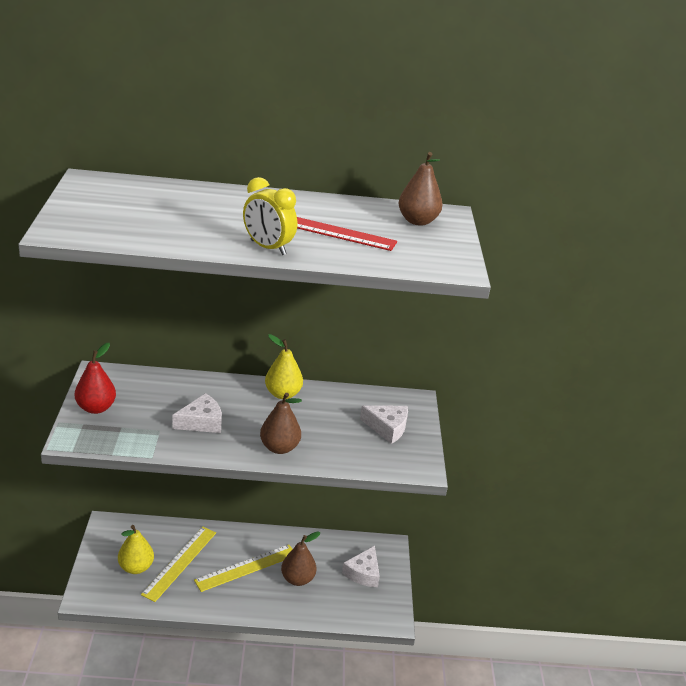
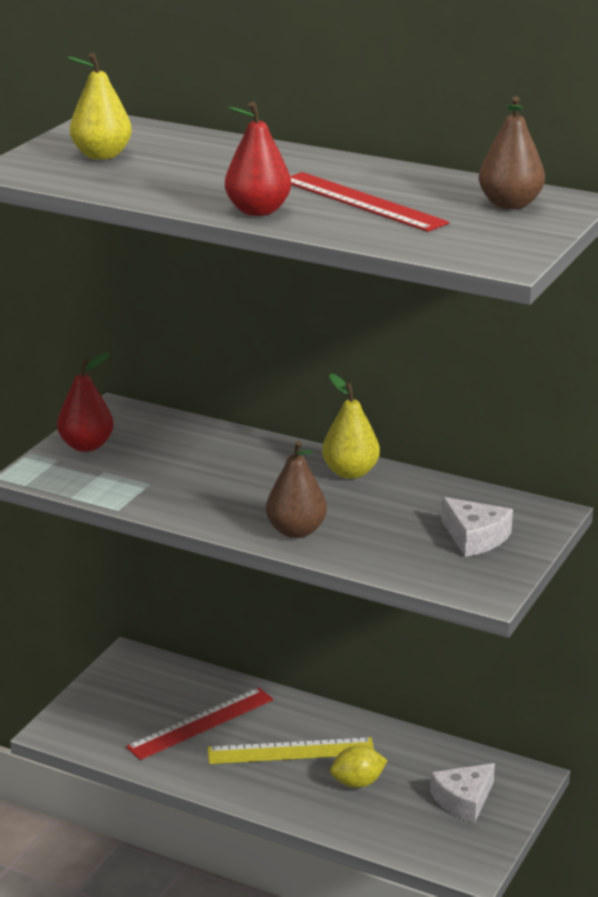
camera: 30 degrees right, 5 degrees down
yellow pear [118,525,154,574] -> yellow pear moved to [67,53,132,160]
yellow ruler [141,527,216,602] -> red ruler [126,687,273,760]
white cheese [173,393,222,433] -> none
yellow clock [243,177,297,255] -> red pear [225,102,291,216]
brown pear [281,532,320,586] -> yellow lemon [330,745,388,788]

